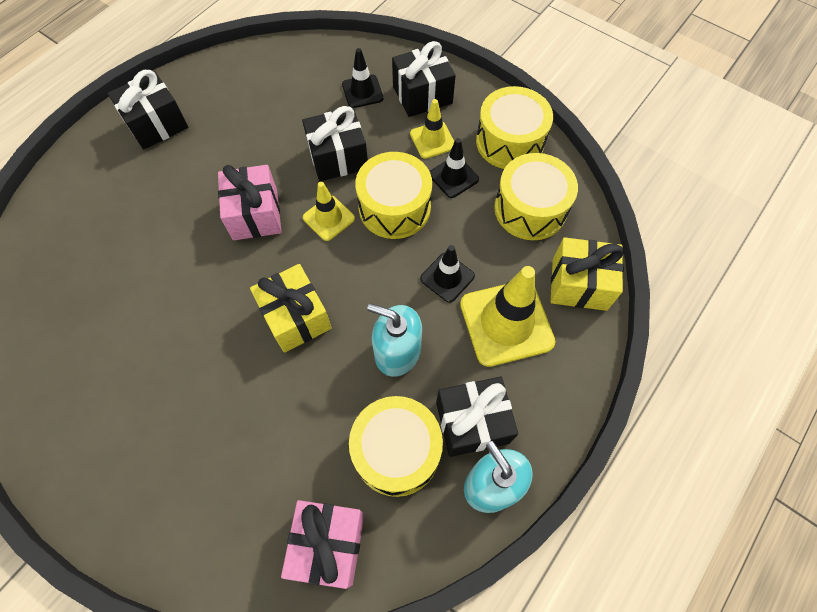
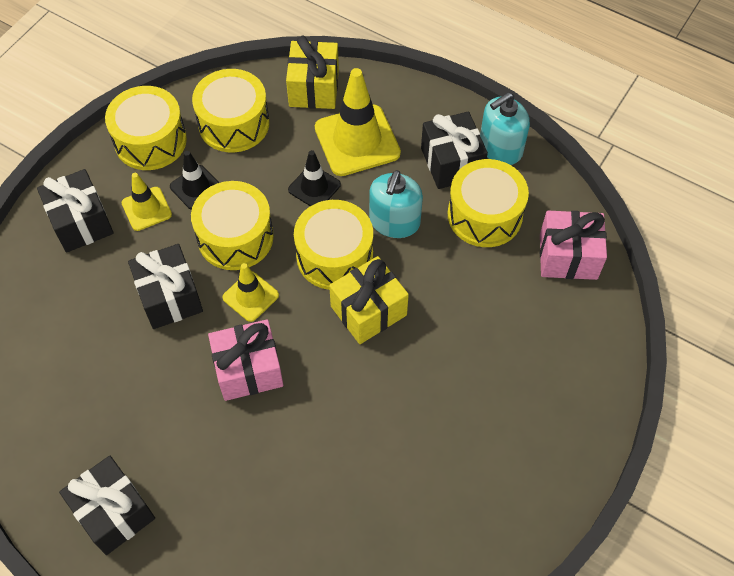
camera: 95 degrees left, 5 degrees down
black traffic cone [342,48,383,108] -> none
none -> yellow drum [294,200,373,290]

